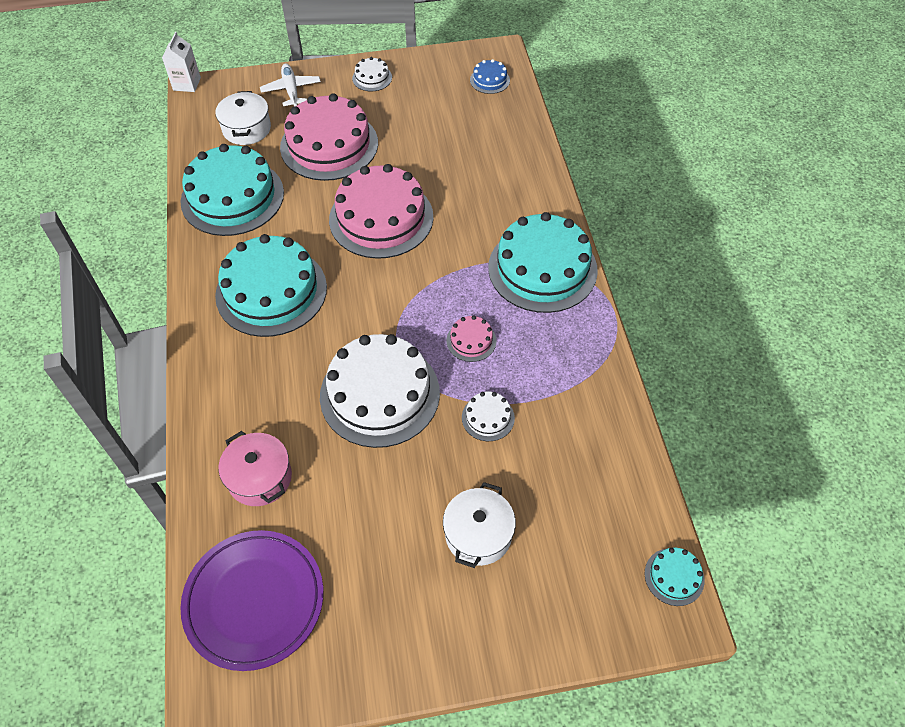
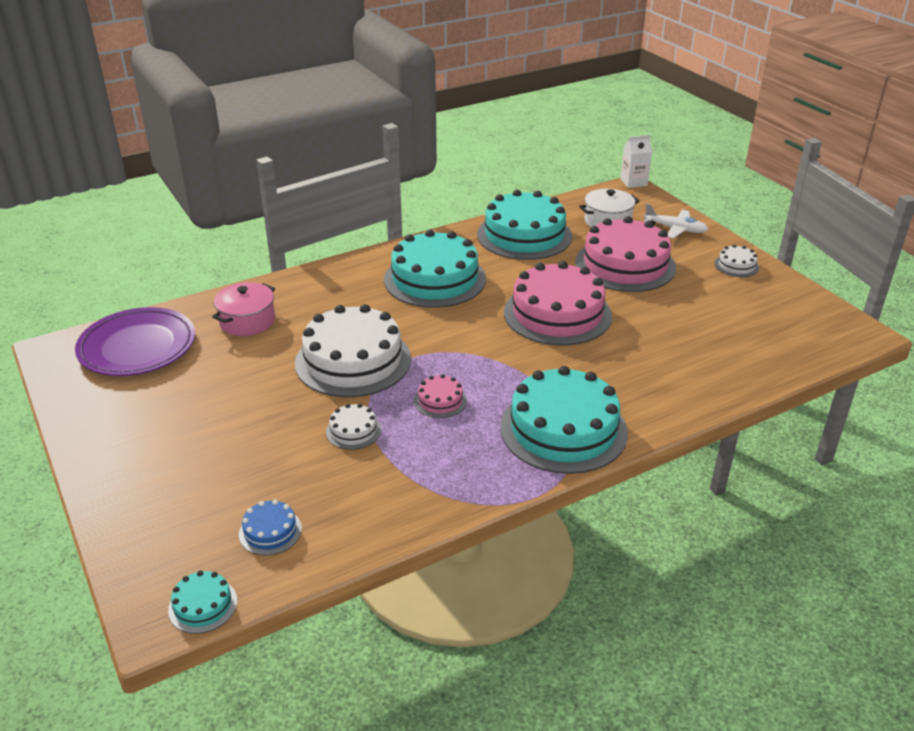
camera: 70 degrees right, 20 degrees down
white plane [260,63,321,106] -> white plane turned 60 degrees clockwise [643,203,708,239]
white pot [443,482,516,568] -> none
blue cake [470,59,510,94] -> blue cake moved to [239,500,302,555]

